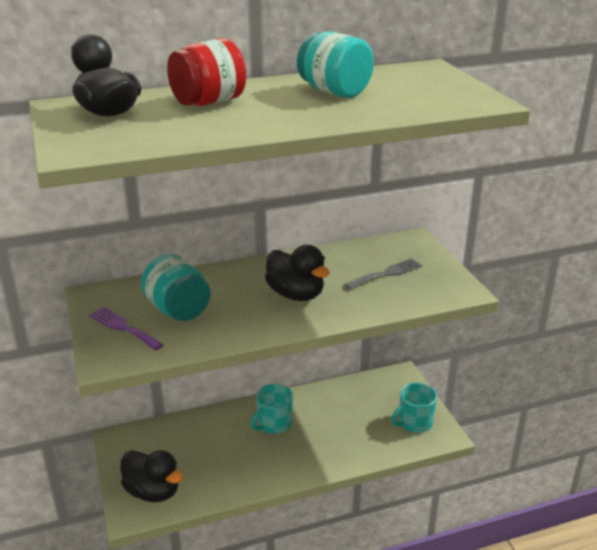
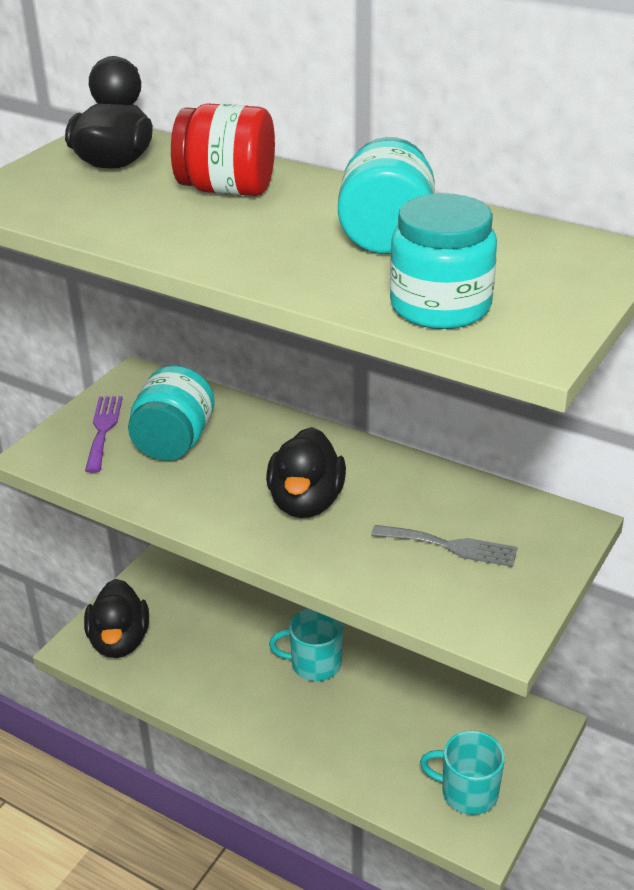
camera: 50 degrees right, 5 degrees up
none -> turquoise jar [390,193,497,329]

